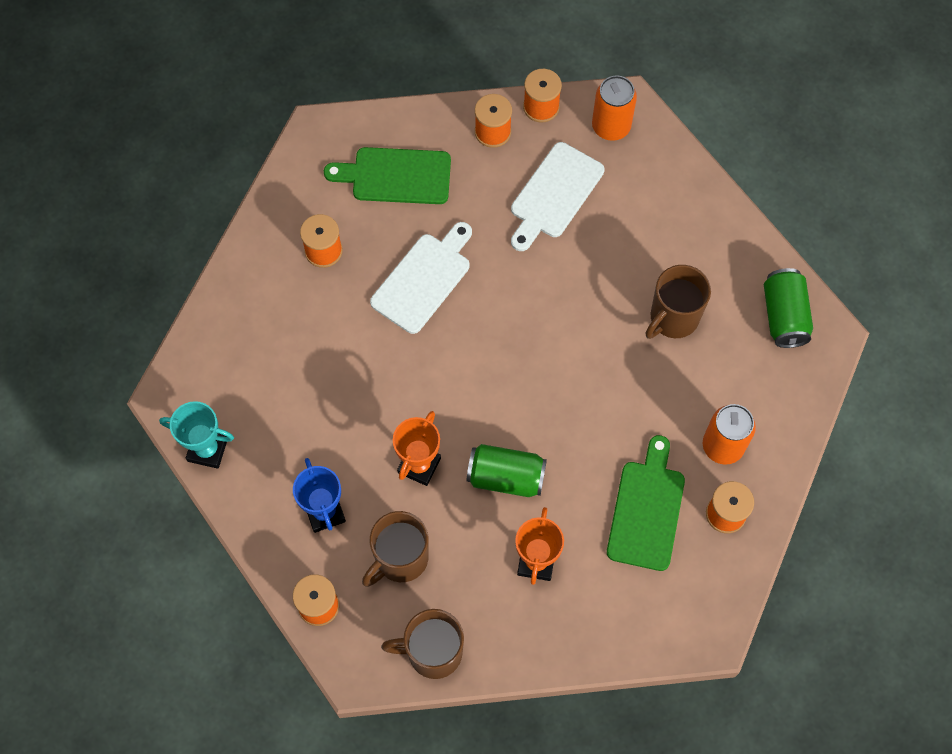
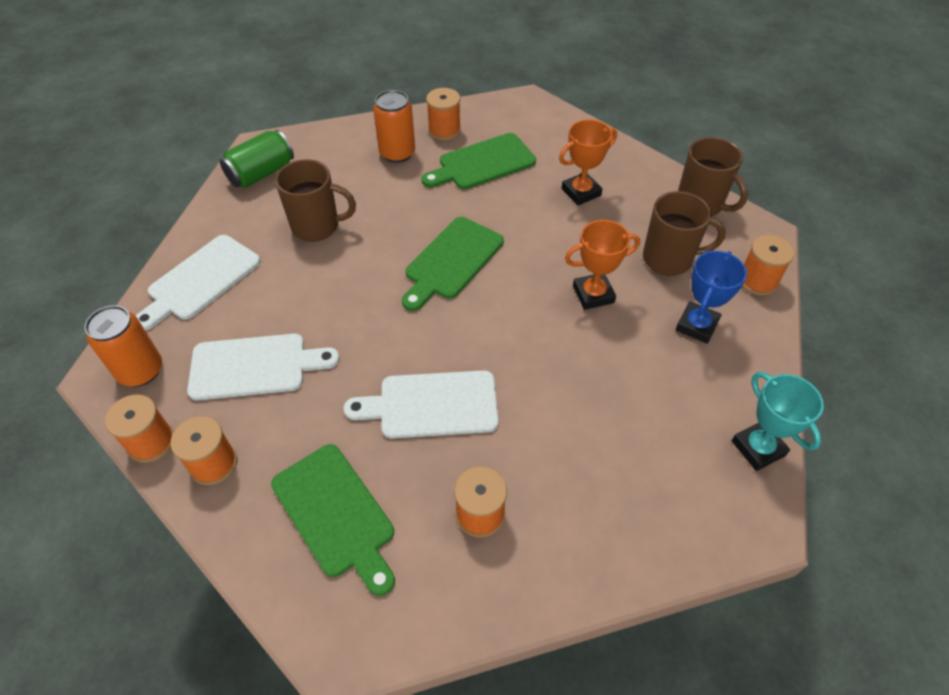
camera: 130 degrees left, 15 degrees down
green can [467,444,547,497] -> none
none -> white cutting board [136,235,261,331]
none -> green cutting board [402,217,504,311]

